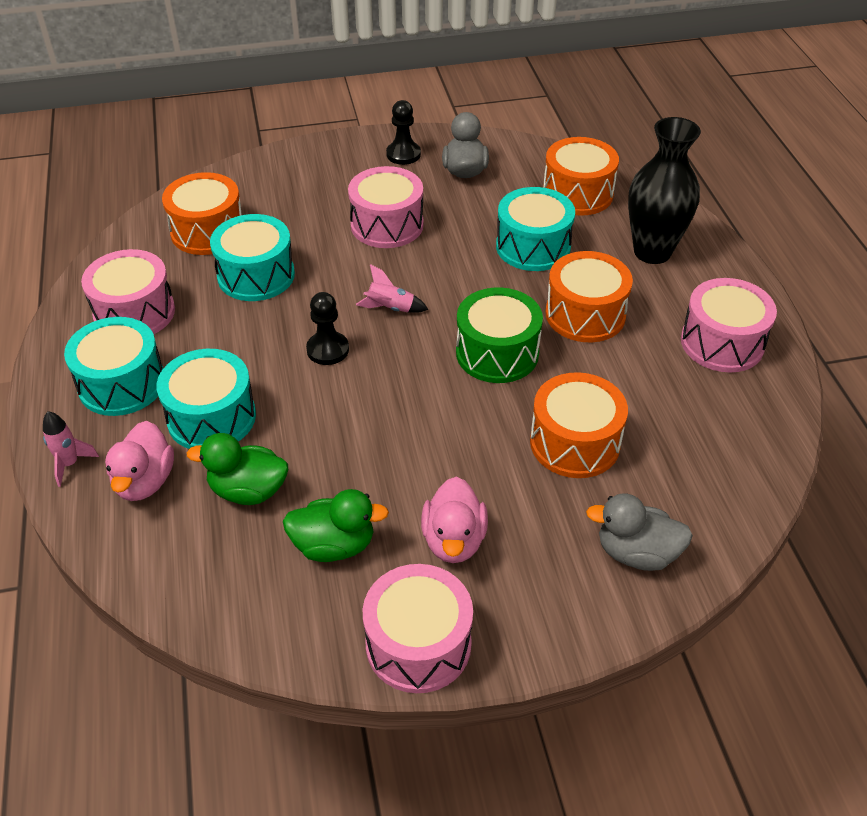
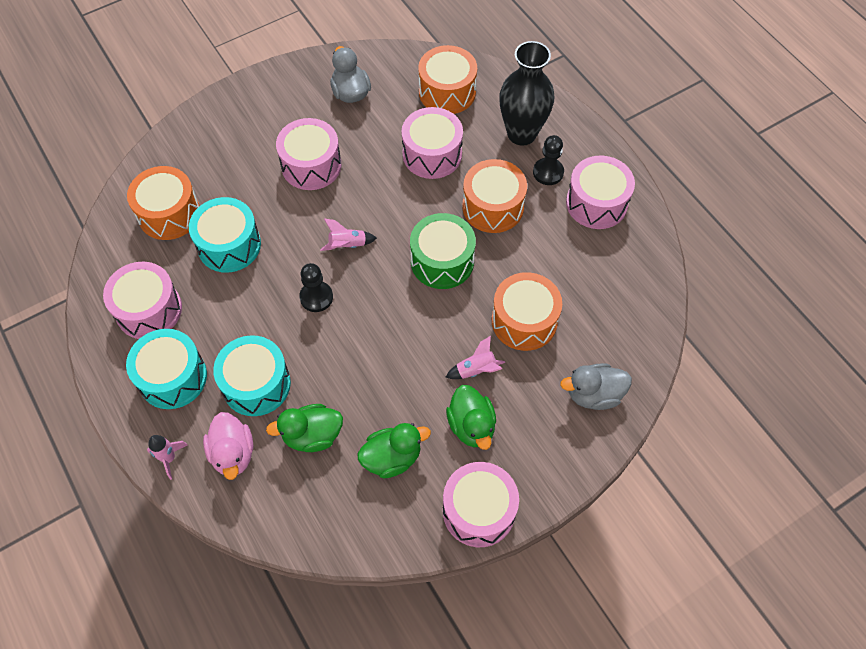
camera: 20 degrees left, 15 degrees up
black pawn [386,100,421,165] -> black pawn moved to [533,135,564,185]
pink duck [421,477,488,563] -> green duck [446,385,496,450]
turquoise drum [496,187,575,271] -> pink drum [401,107,463,179]
none -> pink rocket [445,336,505,379]

